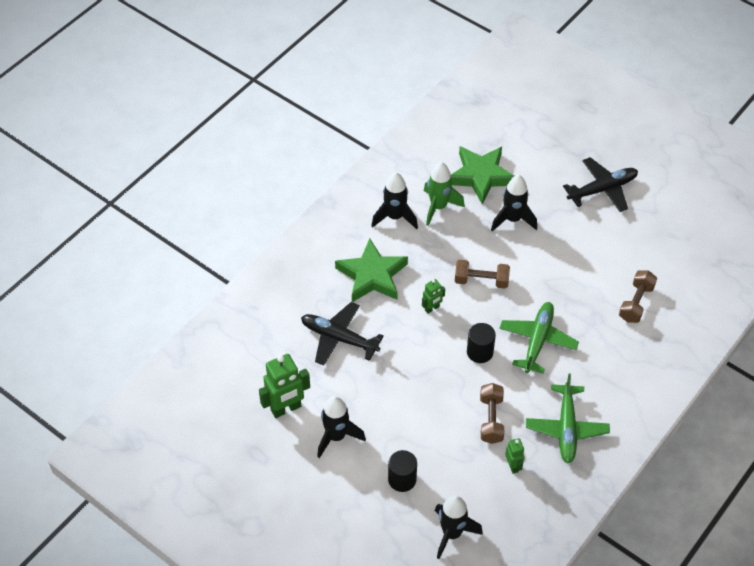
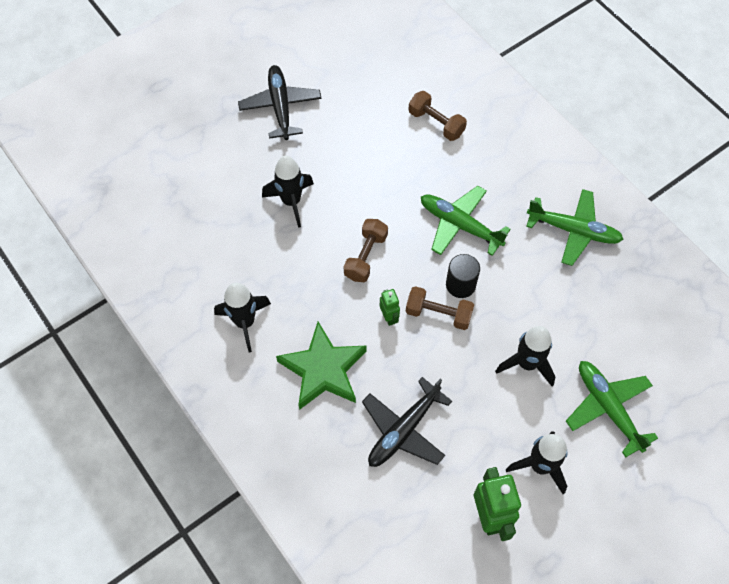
camera: 75 degrees left, 10 degrees up
black cylinder [388,450,417,492] -> green plane [566,361,658,457]
green rocket [424,162,465,226] -> none
black rocket [435,495,483,559] -> black rocket moved to [495,326,555,386]
green star [451,146,514,205] -> none
brown dumbbell [480,383,504,444] -> brown dumbbell moved to [406,286,474,330]
green robot [505,438,524,474] -> none

